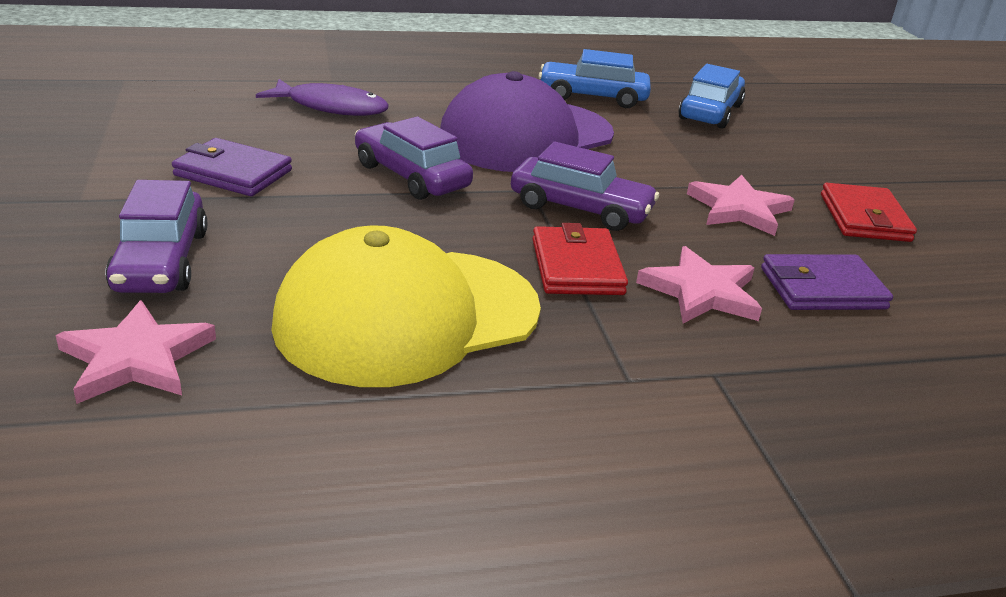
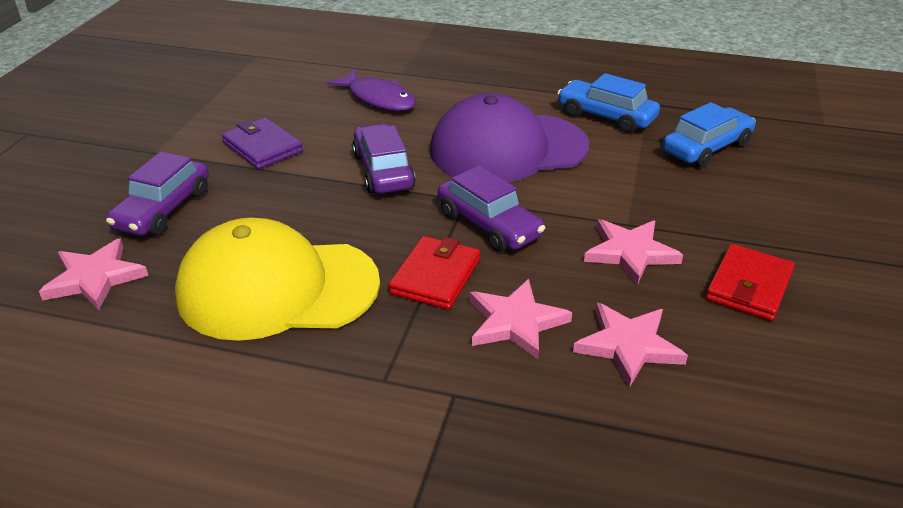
camera: 30 degrees right, 5 degrees up
purple wallet [761,254,893,310] -> pink star [573,302,688,388]

